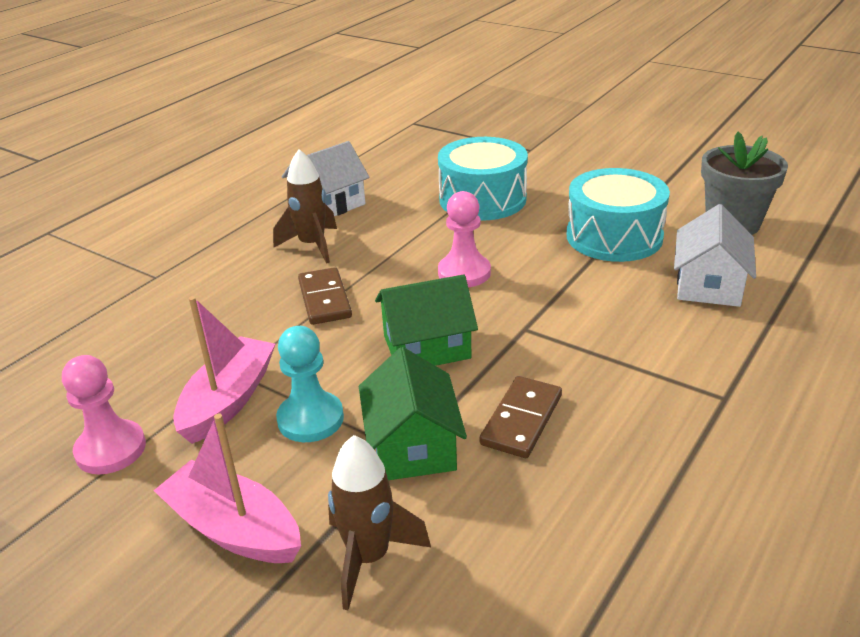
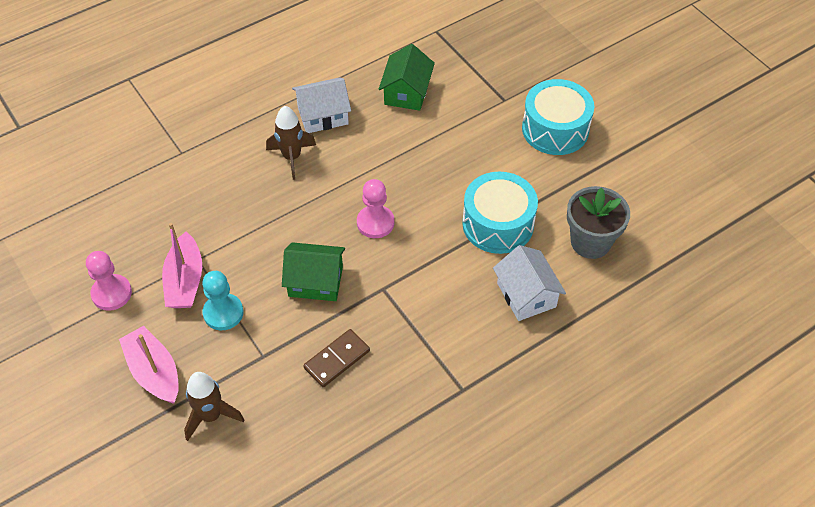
camera: 20 degrees right, 20 degrees up
pink boat [173,296,275,444] -> pink boat turned 135 degrees clockwise [162,223,202,308]
brown domino [298,267,352,325] -> none
green house [359,347,467,480] -> green house moved to [379,44,435,111]
turquoise drum [438,137,528,221] -> turquoise drum moved to [522,79,594,155]
white house [674,204,756,307] -> white house turned 60 degrees counterclockwise [493,245,566,321]

